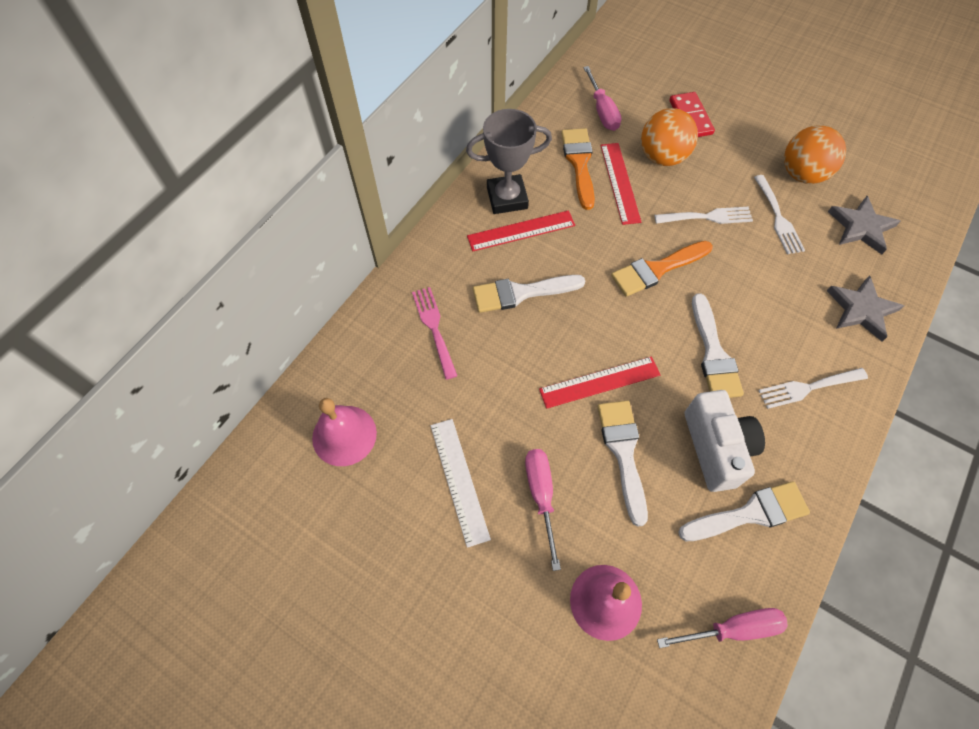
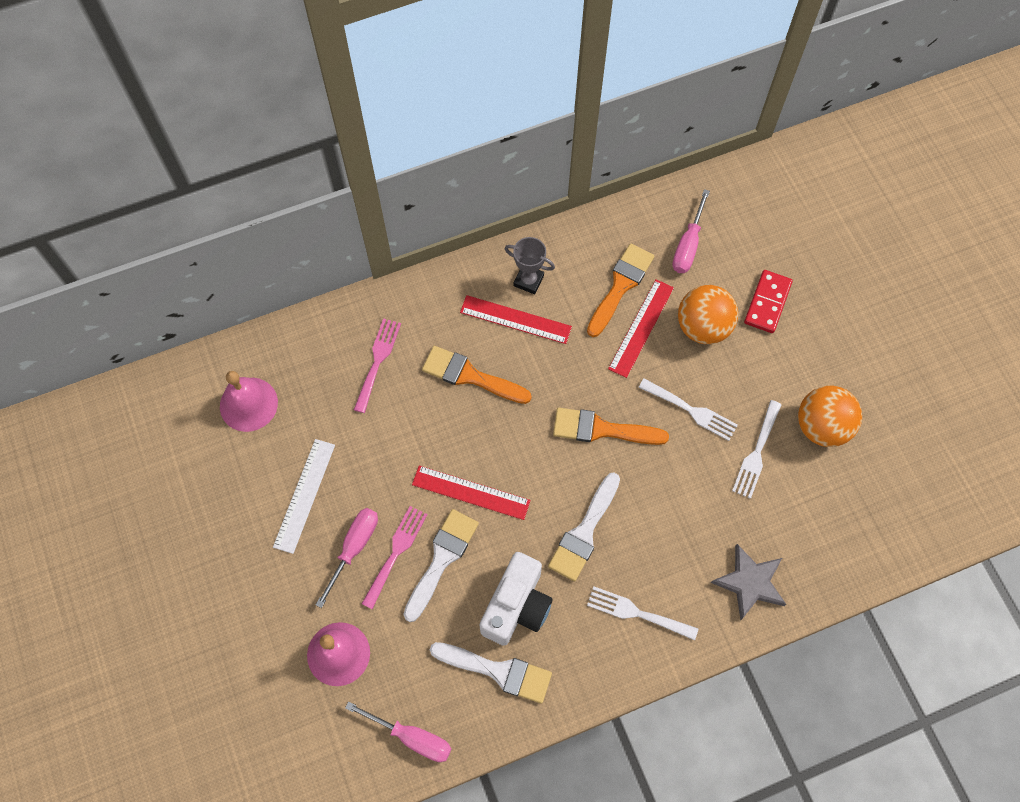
camera: 35 degrees right, 5 degrees up
grey trophy [466,109,552,214] -> grey trophy [505,237,555,294], size x0.64
white brush [473,275,585,313] -> orange brush [422,346,532,404]
grey star [828,196,901,254] -> none
none -> pink fork [362,506,428,609]

